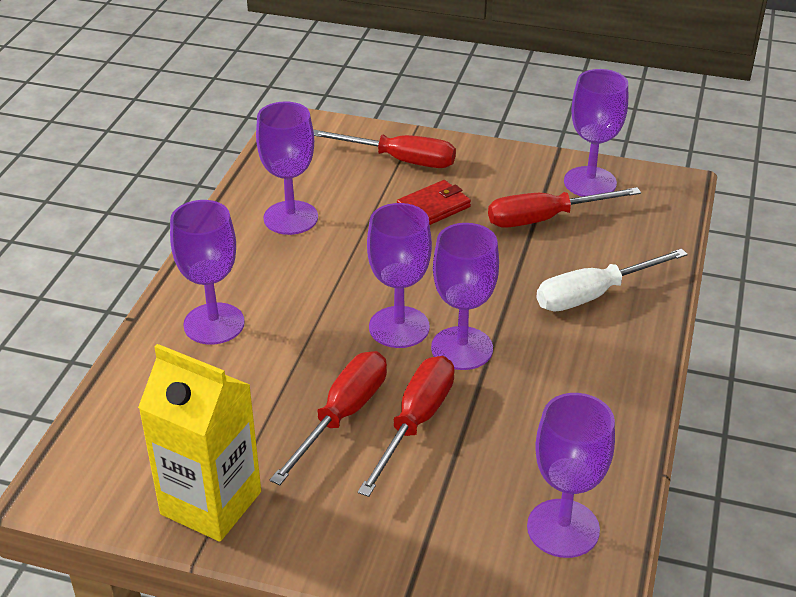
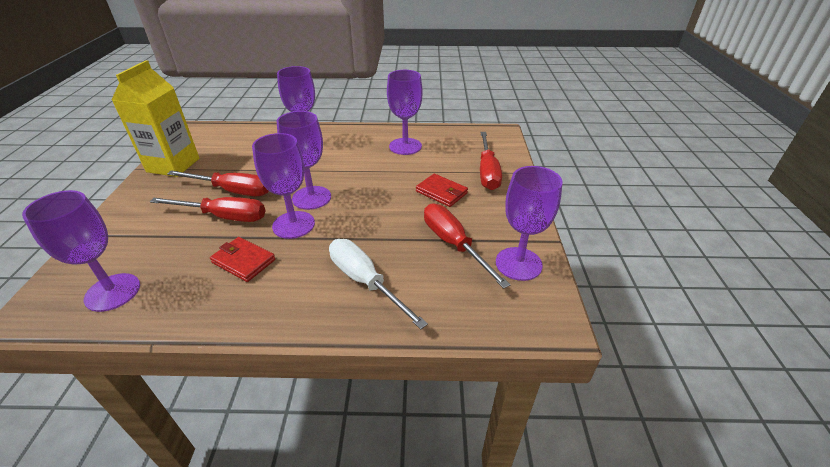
camera: 75 degrees right, 0 degrees up
none -> red wallet [210,237,275,282]

